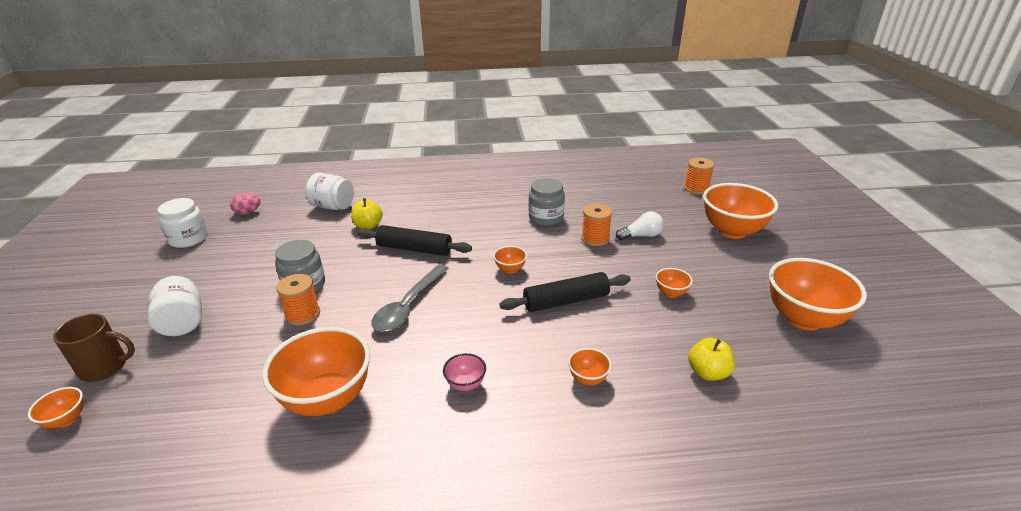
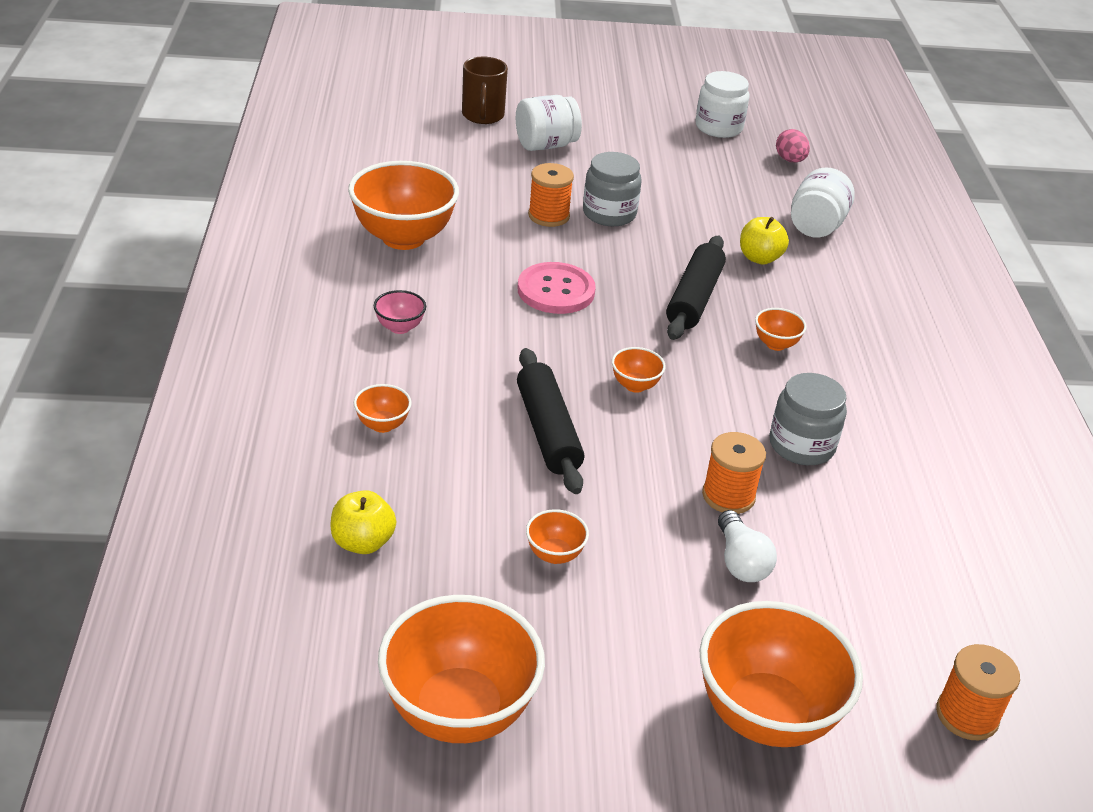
camera: 90 degrees right, 5 degrees up
orange bowl [28,387,84,428] -> orange bowl moved to [755,308,807,351]
grey spoon [371,264,449,332] -> pink button [517,262,596,314]

